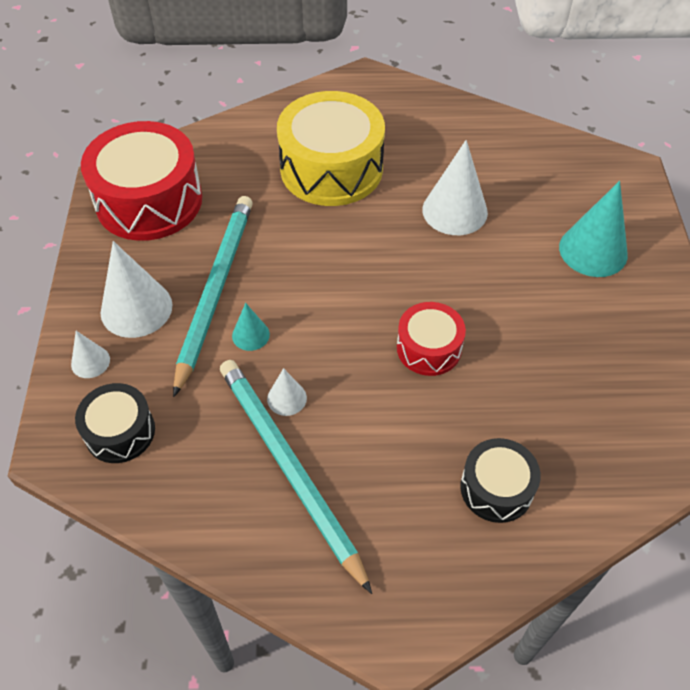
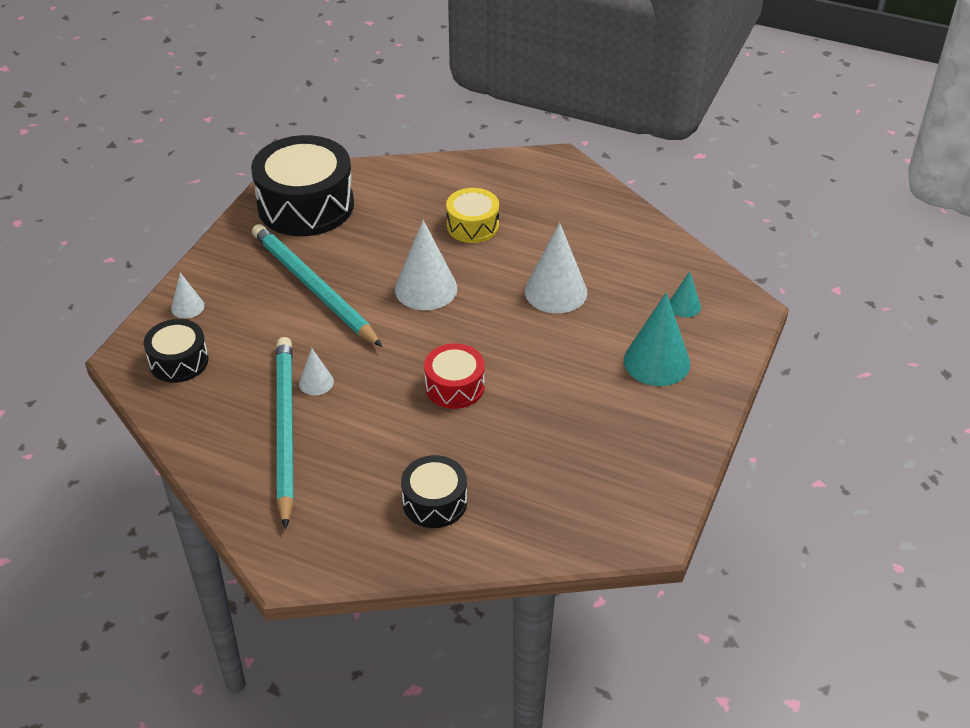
camera: 25 degrees right, 10 degrees down
red drum [81,121,202,241] -> black drum [251,135,354,236]
white cone [101,241,173,338] -> white cone moved to [395,220,457,310]
turquoise pencil [173,196,253,397] -> turquoise pencil turned 75 degrees counterclockwise [252,224,382,347]
turquoise cone [232,303,270,351] -> turquoise cone moved to [670,271,701,317]
yellow drum [277,91,385,206] -> yellow drum [446,188,499,243], size x0.54

